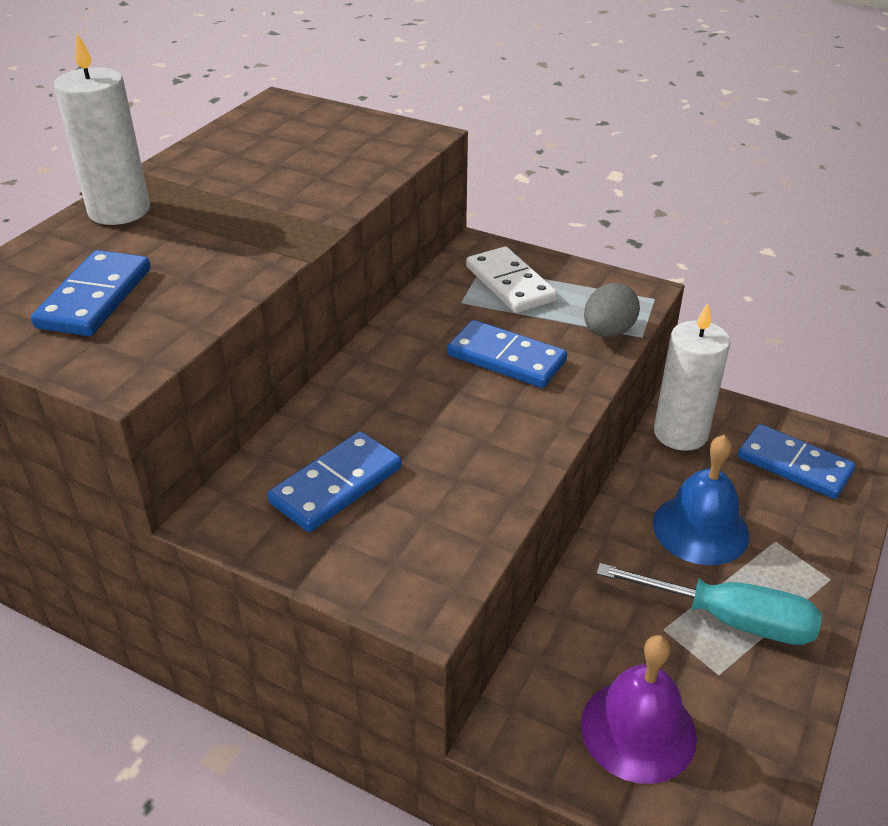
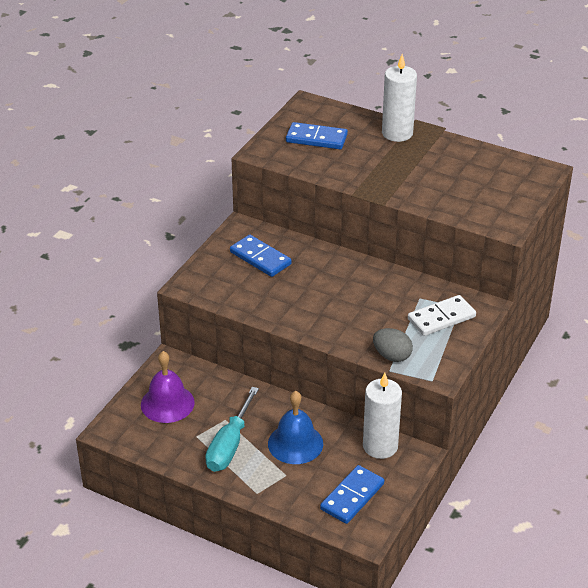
camera: 90 degrees right, 0 degrees up
blue domino [447,320,567,388] -> none

